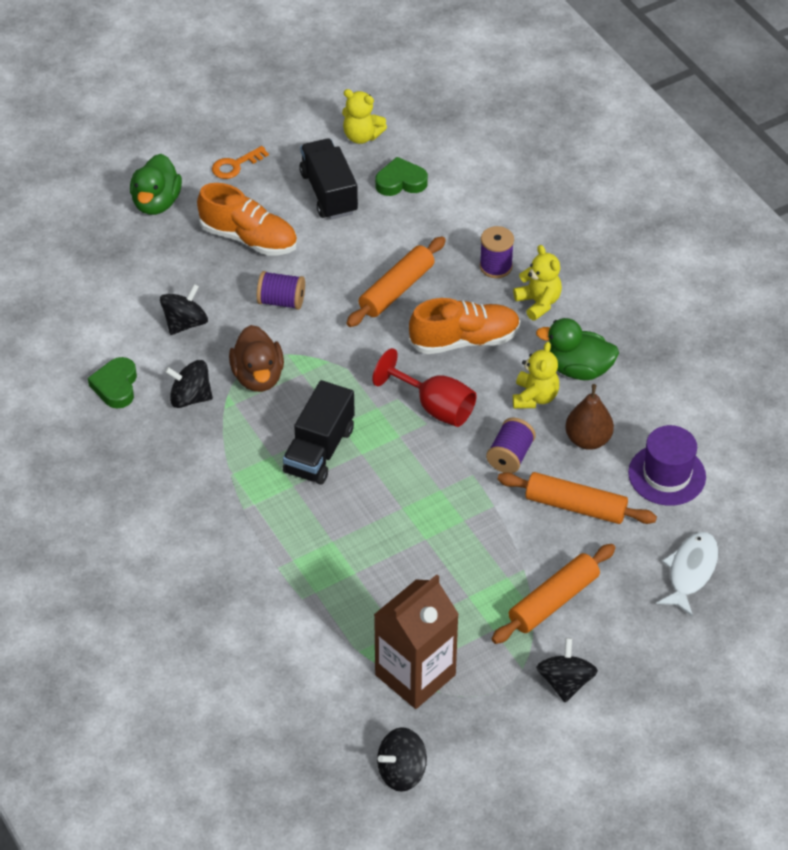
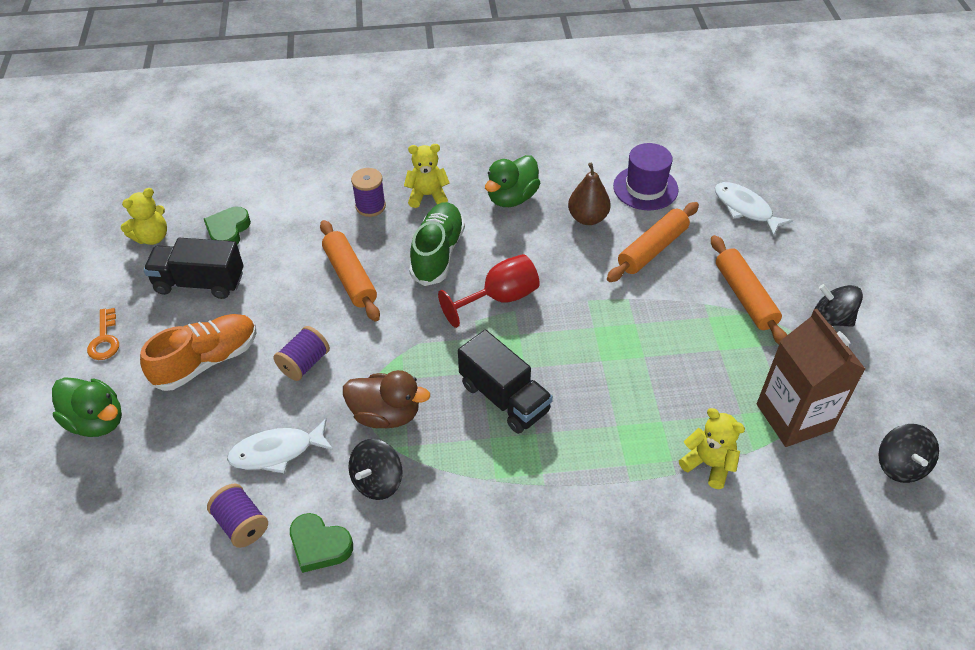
camera: 65 degrees left, 0 degrees up
black spinning top [160,284,208,335] -> white fish [227,419,333,473]
orange shoe [409,298,520,354] -> green shoe [409,202,465,286]
purple spool [486,418,536,473] -> purple spool moved to [207,484,268,548]
yellow teddy bear [513,342,559,409] -> yellow teddy bear moved to [679,408,745,489]

